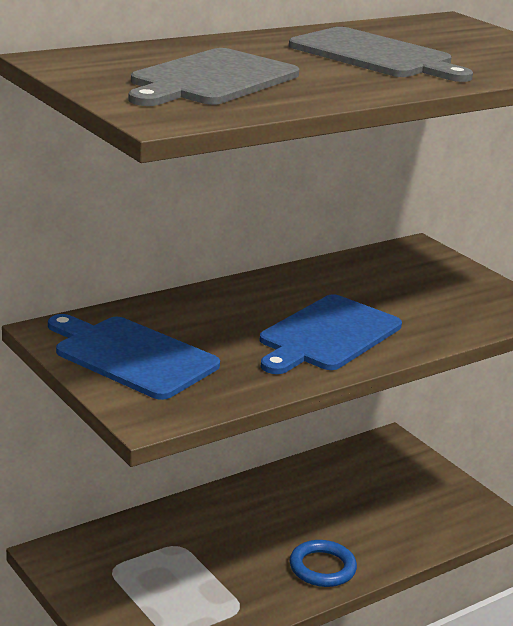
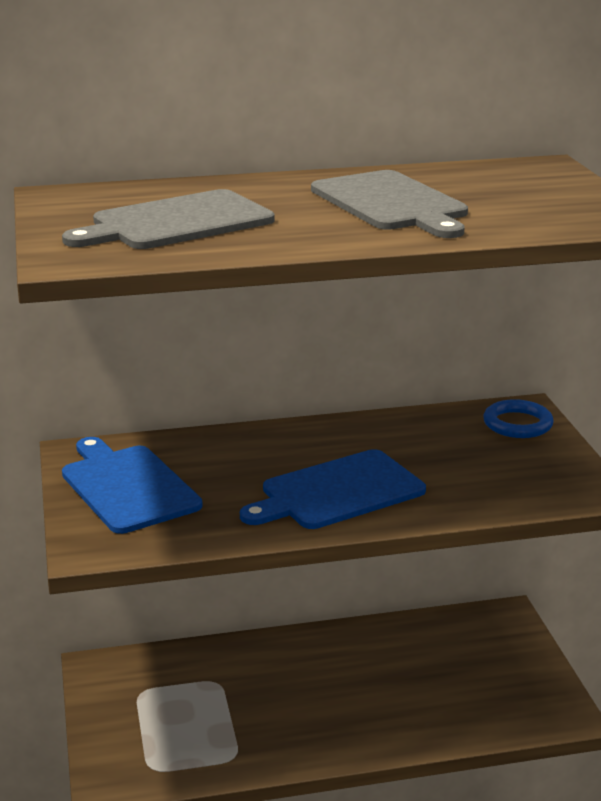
camera: 25 degrees right, 0 degrees up
blue ring [290,540,357,587] -> blue ring moved to [483,399,554,438]

